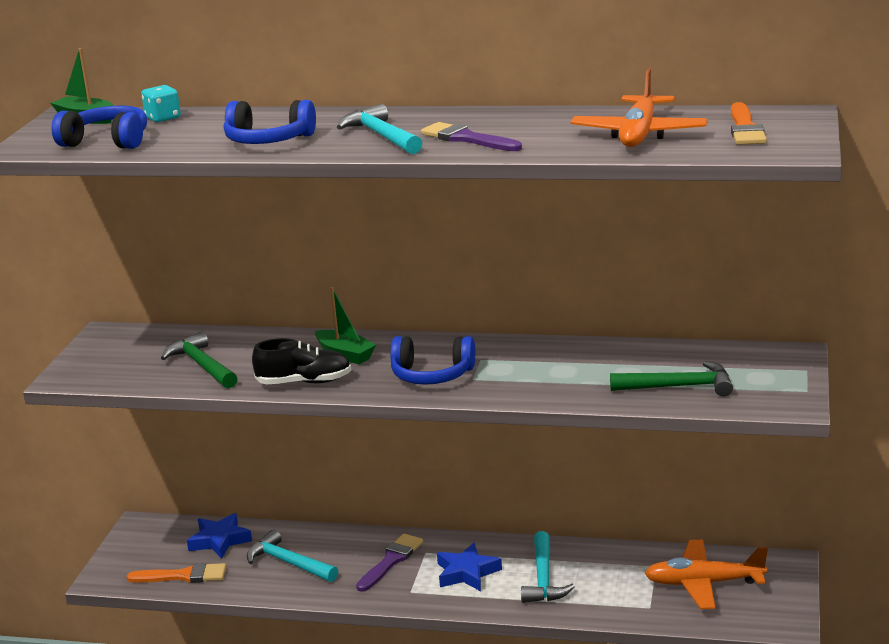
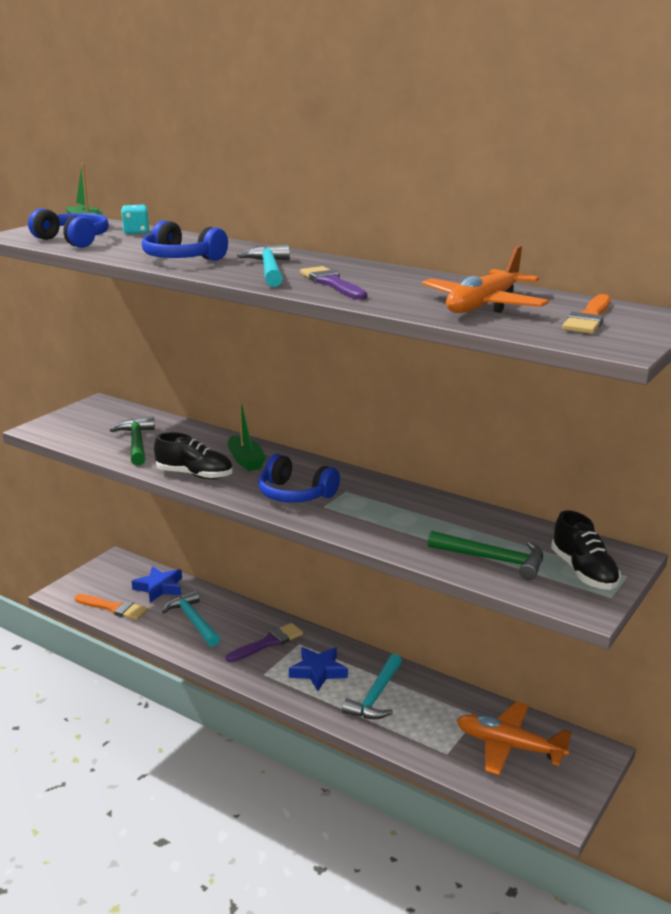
camera: 20 degrees right, 0 degrees up
none -> black shoe [551,510,621,590]

